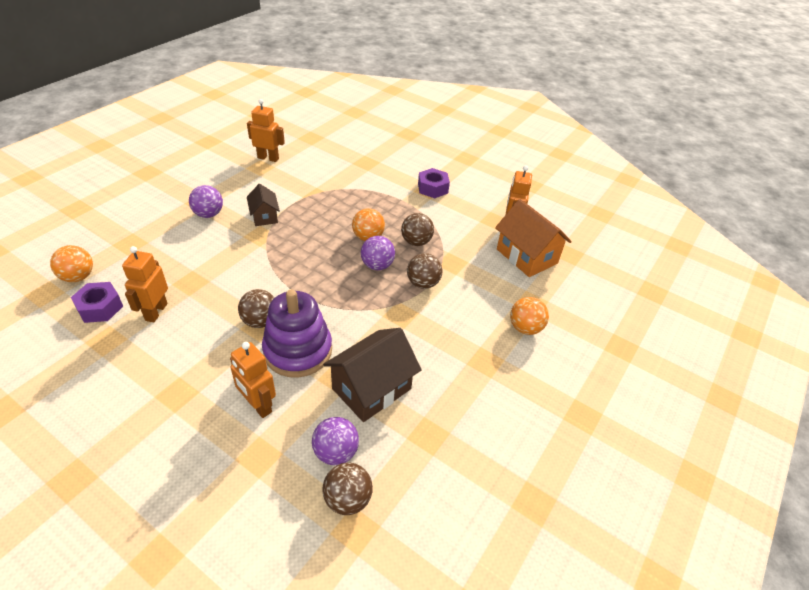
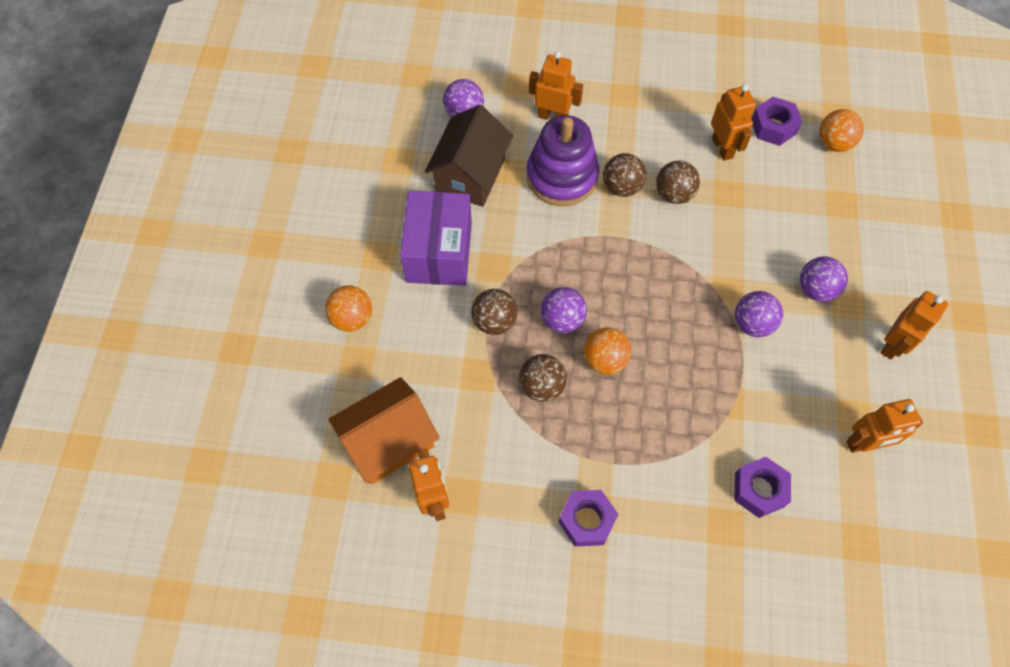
camera: 155 degrees right, 20 degrees up
brown house [247,184,280,226] -> purple ball [735,291,783,337]
brown ball [322,463,373,515] -> brown ball moved to [656,160,700,204]
orange house [495,199,572,277] -> orange house turned 60 degrees counterclockwise [328,377,440,484]
none -> purple box [400,191,472,286]
none -> purple nut [734,457,791,518]
none -> orange robot [881,291,948,360]

